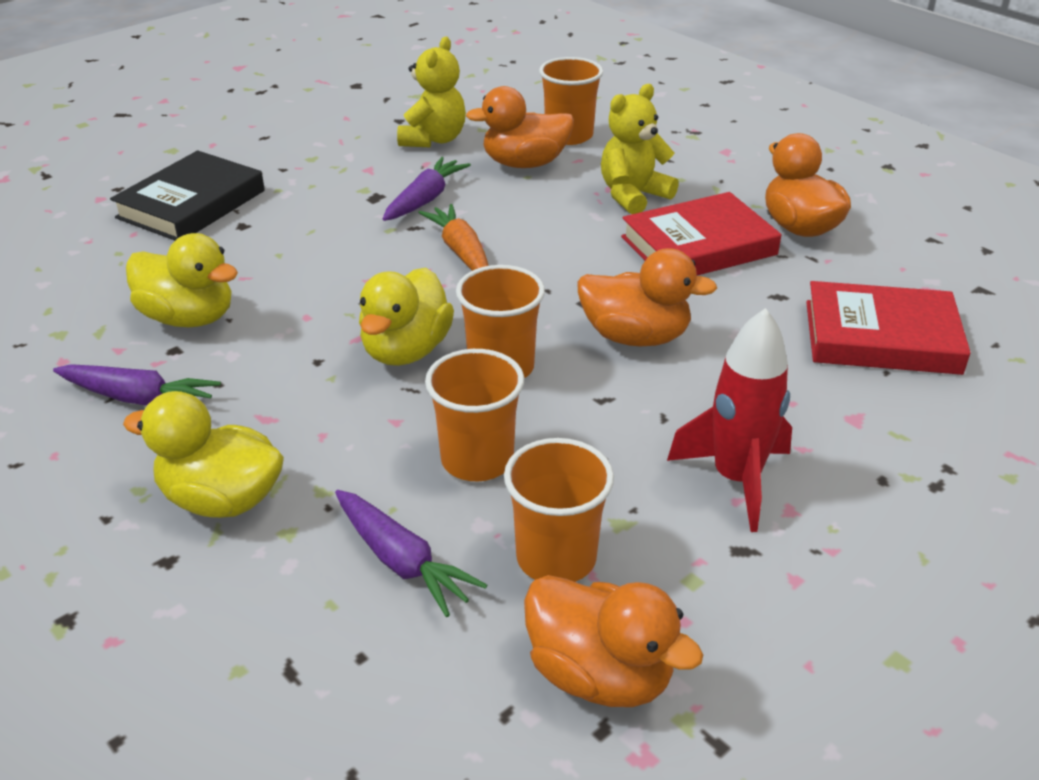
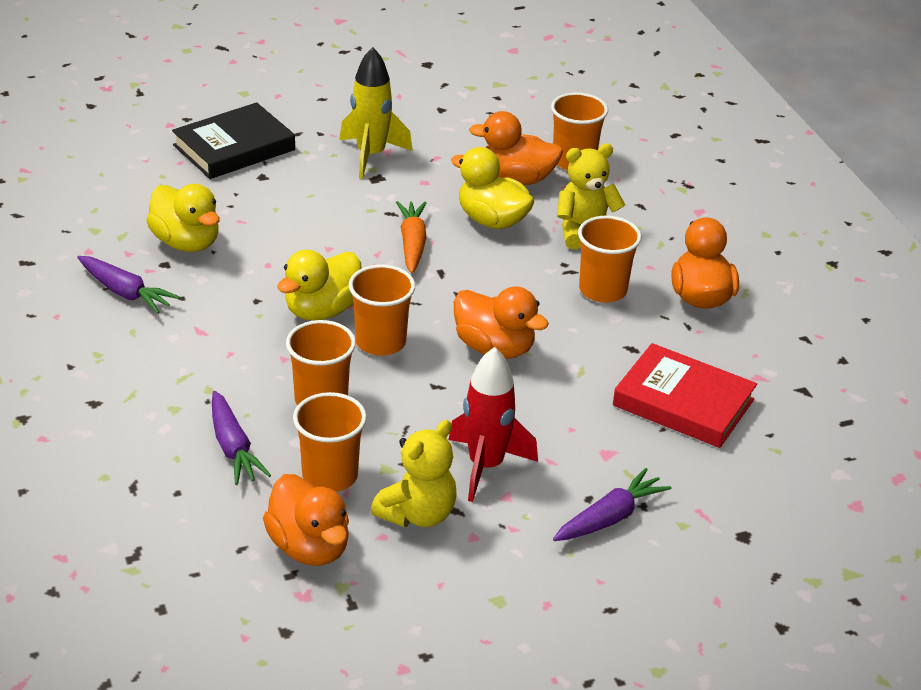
camera: 20 degrees right, 0 degrees up
yellow duck [123,391,284,518] -> yellow duck moved to [451,147,534,229]
purple carrot [382,157,471,221] -> purple carrot moved to [553,468,672,541]
yellow teddy bear [397,37,466,147] -> yellow teddy bear moved to [371,420,457,527]
red book [621,192,781,275] -> orange cup [578,216,642,303]
none -> yellow rocket [340,47,413,179]

